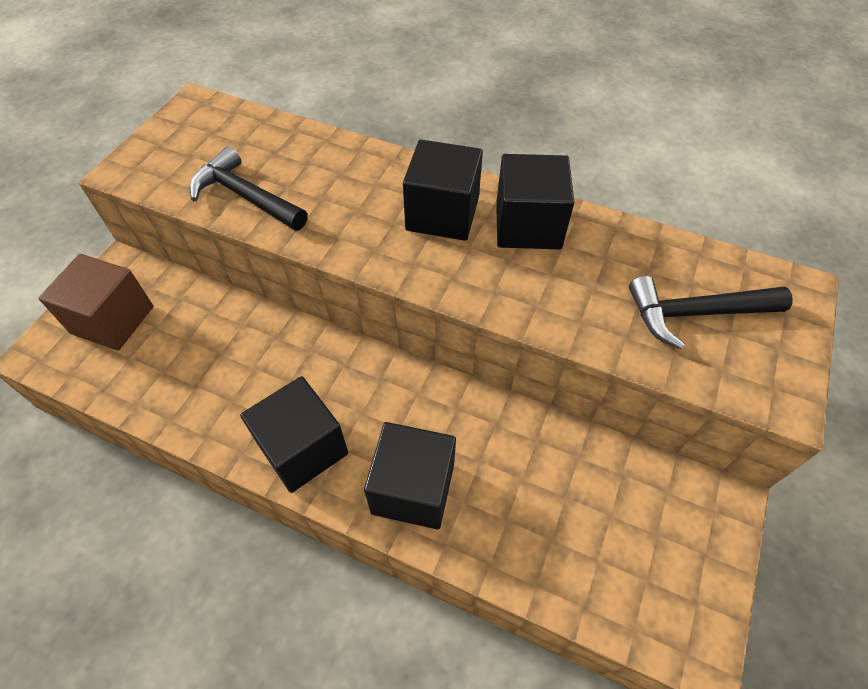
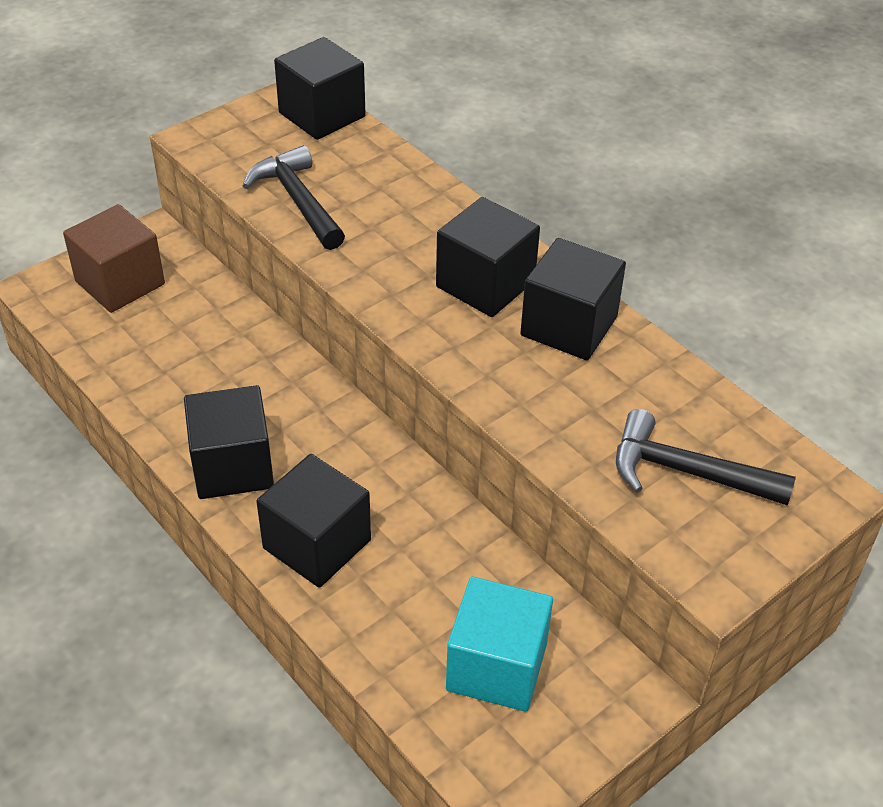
camera: 25 degrees right, 10 degrees down
none -> black cube [274,37,366,140]
none -> turquoise cube [446,577,553,712]

